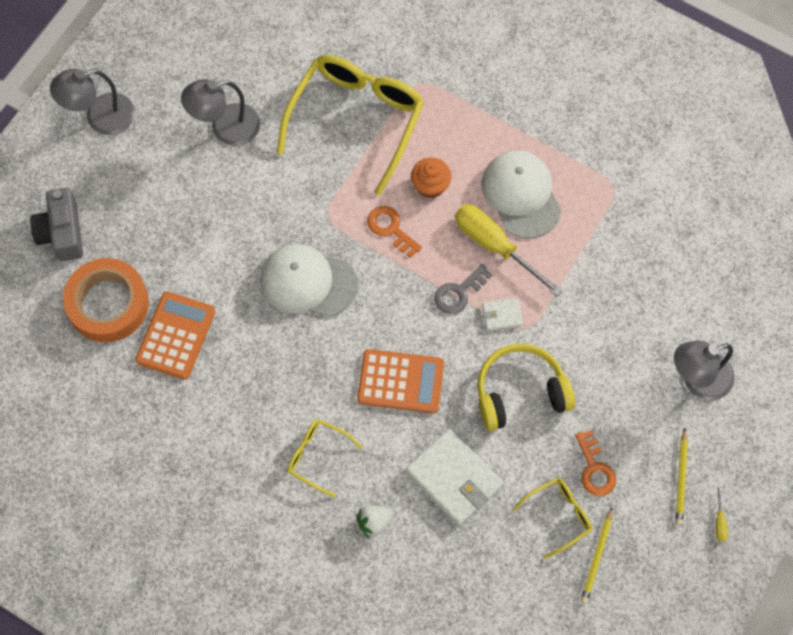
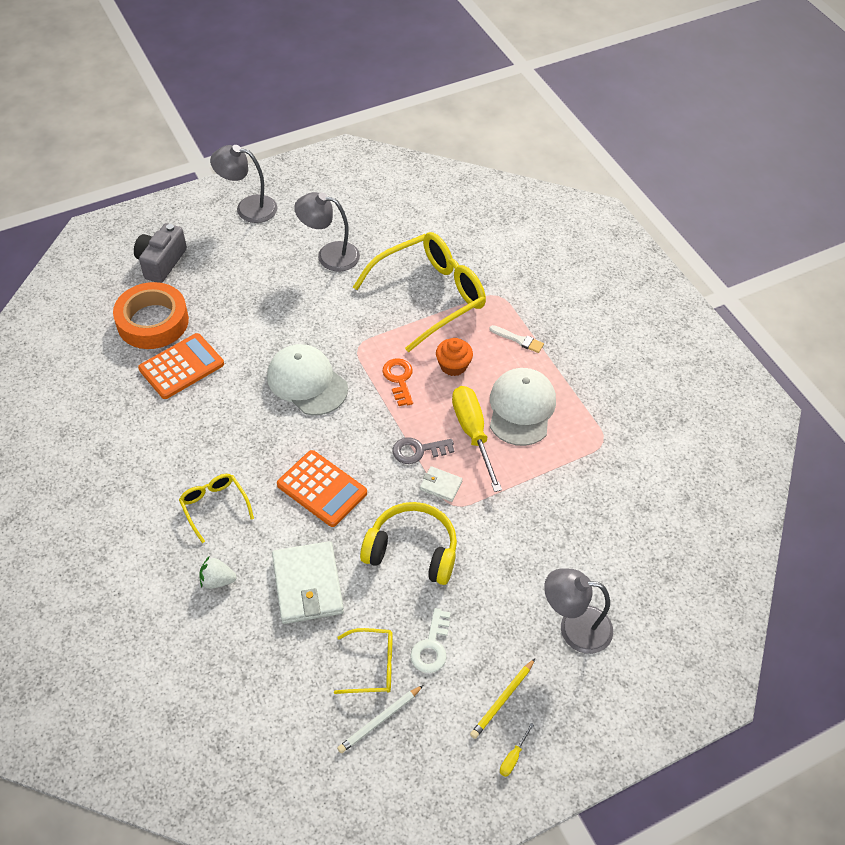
camera: 30 degrees right, 15 degrees down
orange key [575,430,616,496] -> white key [410,608,451,673]
yellow pencil [580,507,613,604] -> white pencil [337,685,423,753]
none -> white brush [489,325,544,353]

